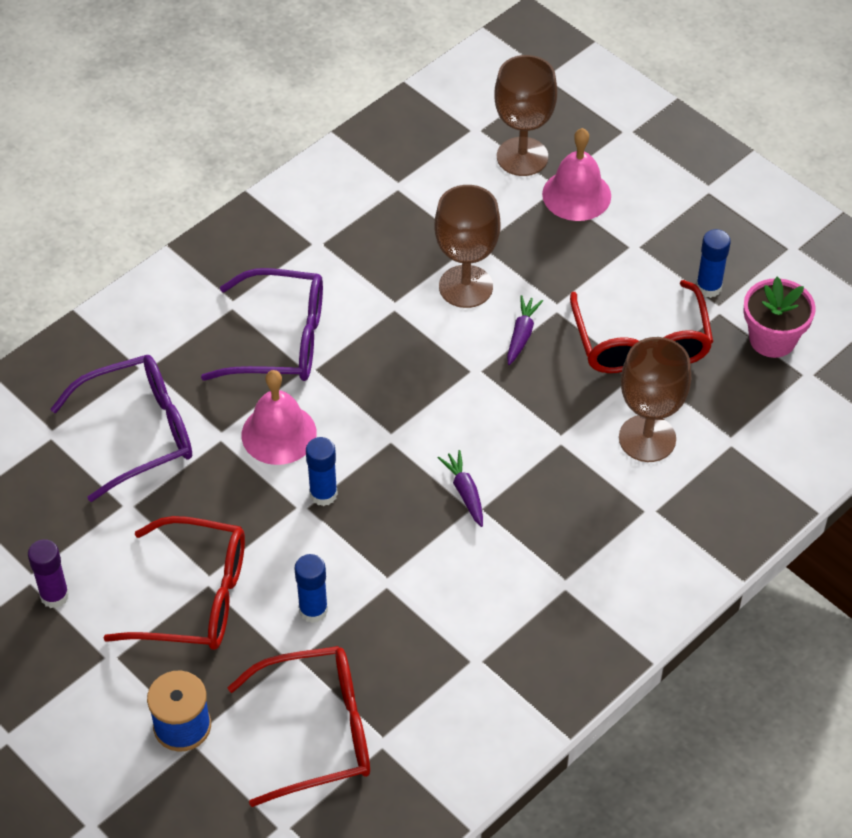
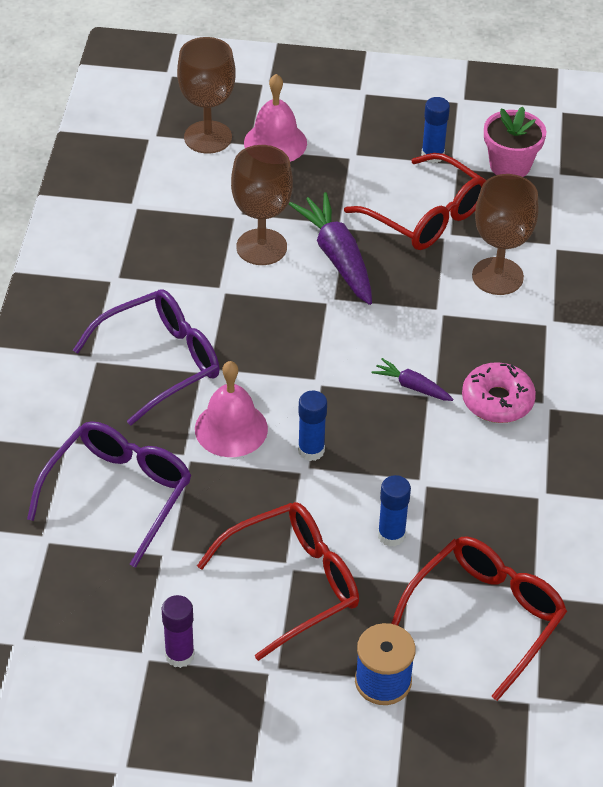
camera: 40 degrees left, 5 degrees down
purple carrot [507,295,543,365] -> purple carrot [289,192,372,305], size x1.96
none -> pink donut [462,362,536,423]

